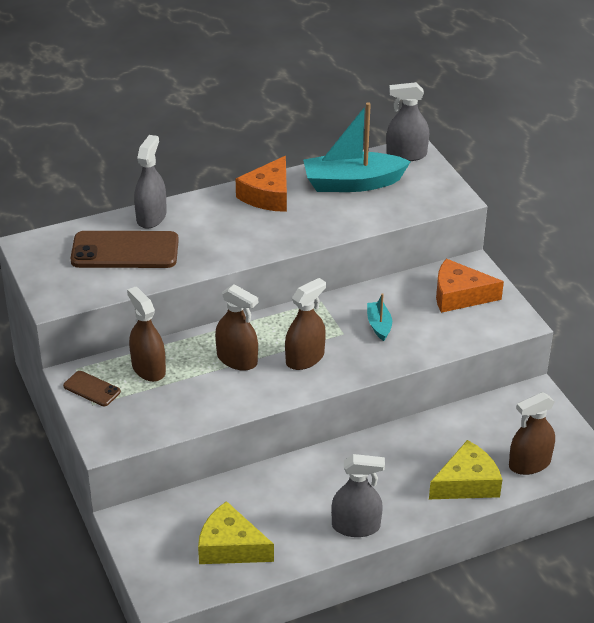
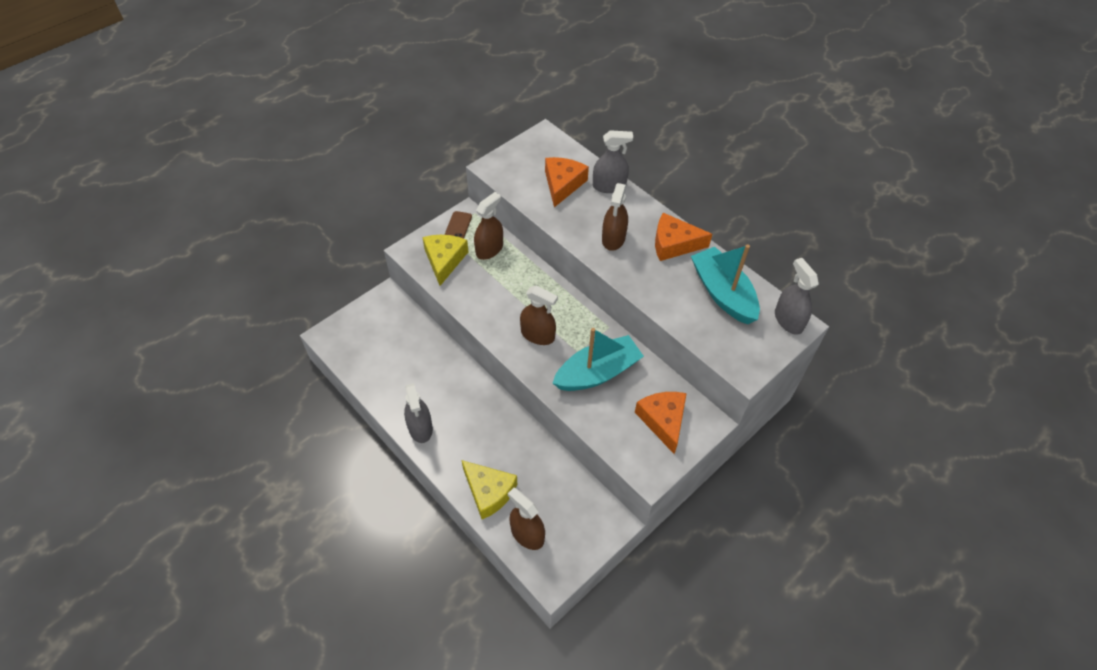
camera: 70 degrees right, 15 degrees up
brown phone [70,231,179,268] -> orange cheese [545,157,589,207]
yellow cheese [198,501,274,564] -> yellow cheese moved to [422,235,469,286]
brown spray bottle [215,284,258,371] -> brown spray bottle moved to [602,183,628,251]
turquoise boat [367,293,392,341] -> turquoise boat [553,328,644,391], size x2.13

